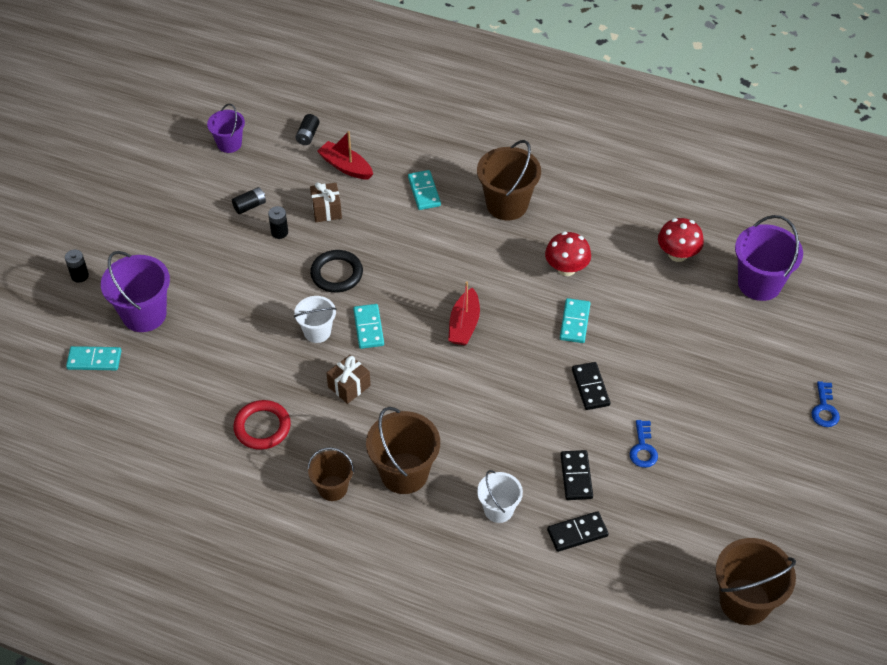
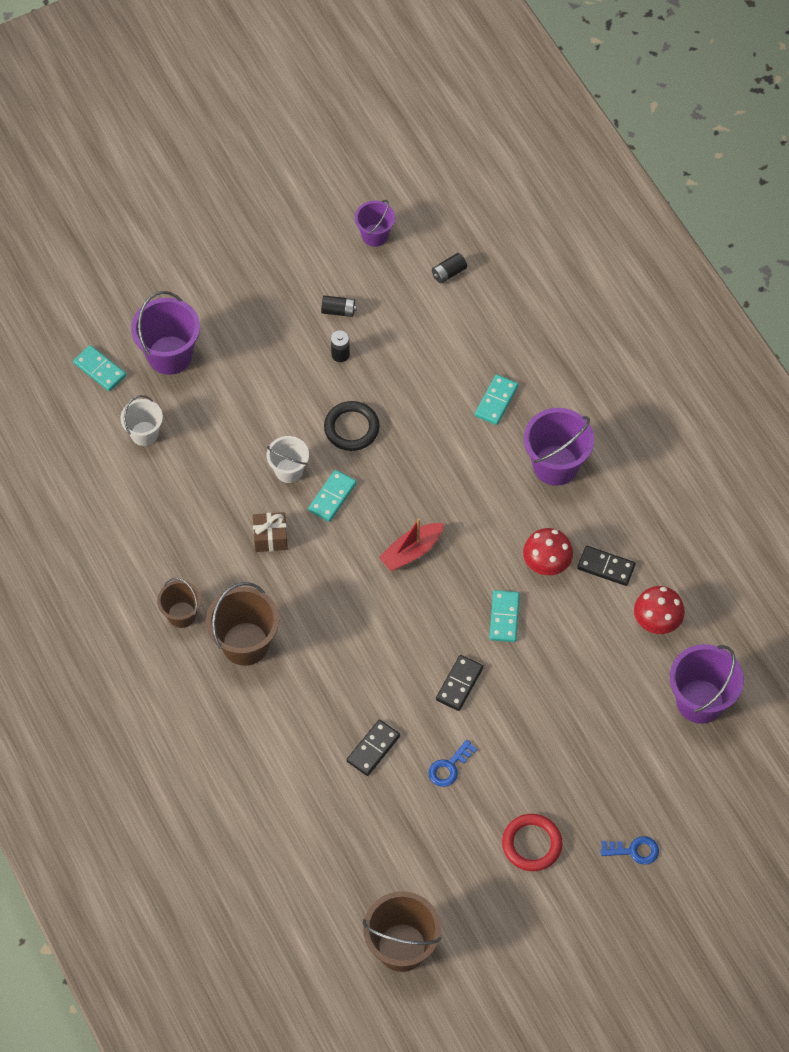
camera: 40 degrees right, 10 degrees up
black battery [65,250,89,283] -> none
red ring [233,400,291,450] -> red ring moved to [502,814,563,871]
brown gift [310,182,342,222] -> none
red boat [317,131,373,180] -> none
brown bucket [477,140,541,220] -> purple bucket [524,408,594,486]
white bucket [477,470,523,523] -> white bucket moved to [120,395,163,446]
black domino [547,511,609,552] -> black domino moved to [577,546,635,586]
turquoise domino [560,298,591,343] -> turquoise domino turned 45 degrees counterclockwise [489,590,520,642]
blue key [811,381,840,427] -> blue key turned 135 degrees counterclockwise [601,836,659,865]

